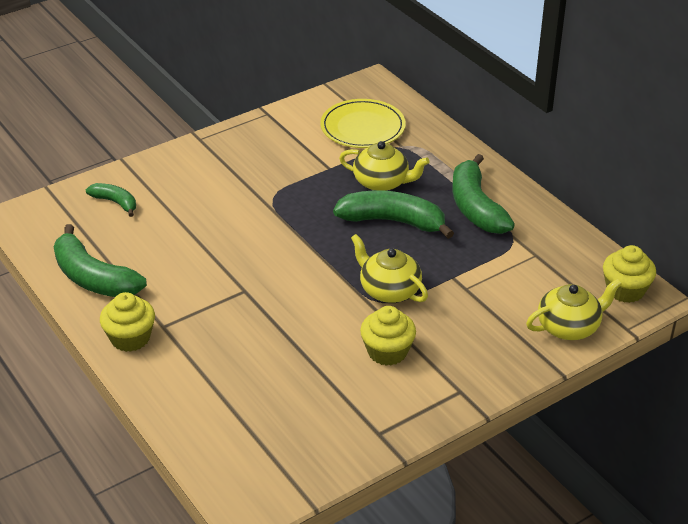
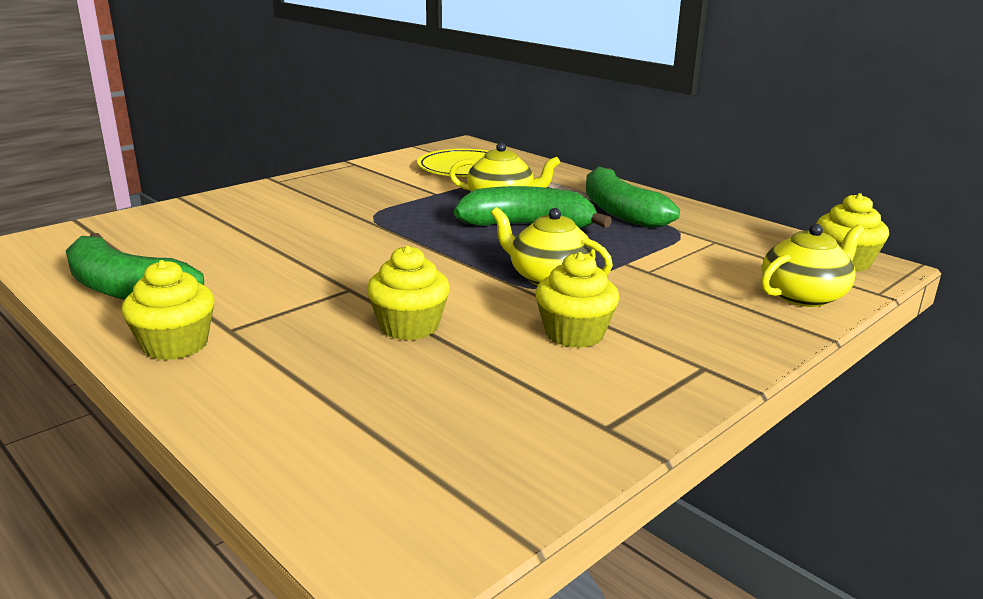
camera: 10 degrees left, 15 degrees down
green banana [86,183,136,217] -> none
none -> yellow cupcake [367,245,450,340]

